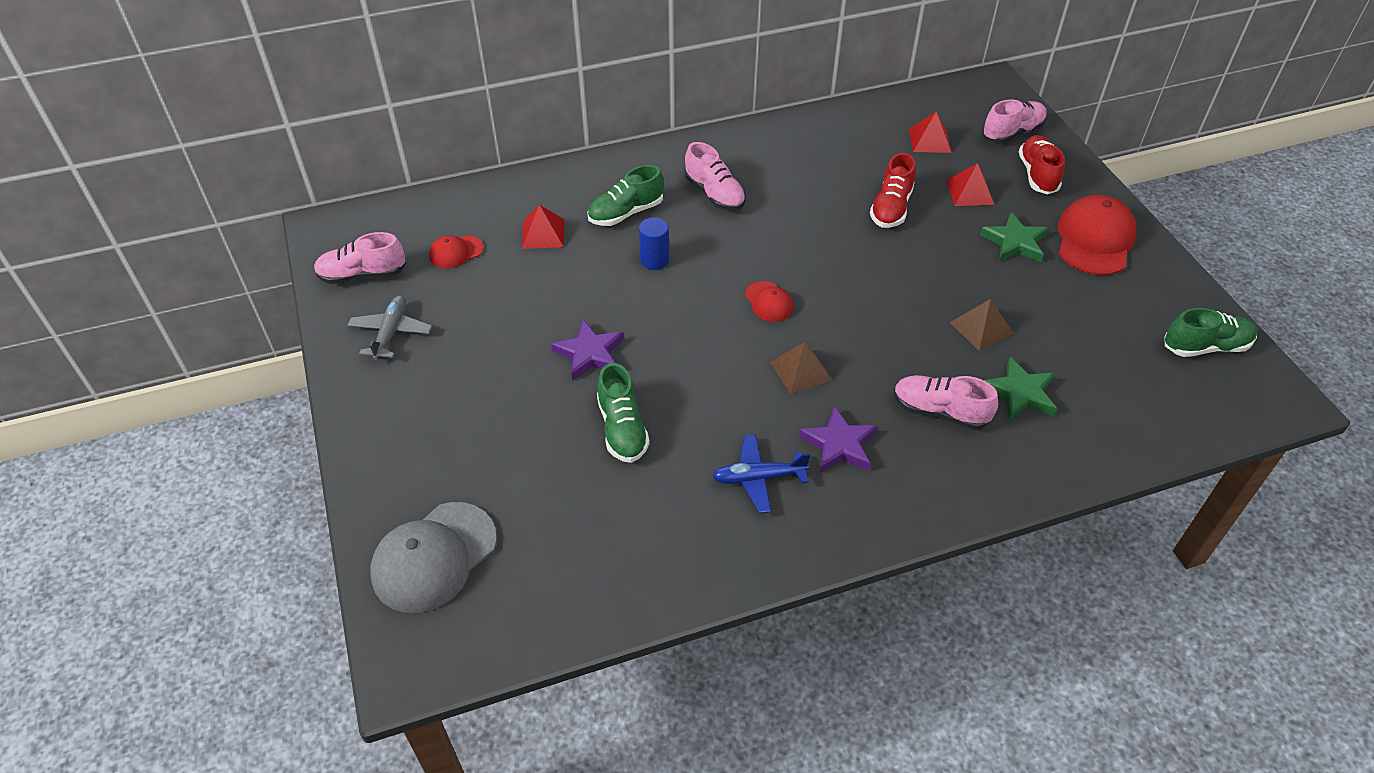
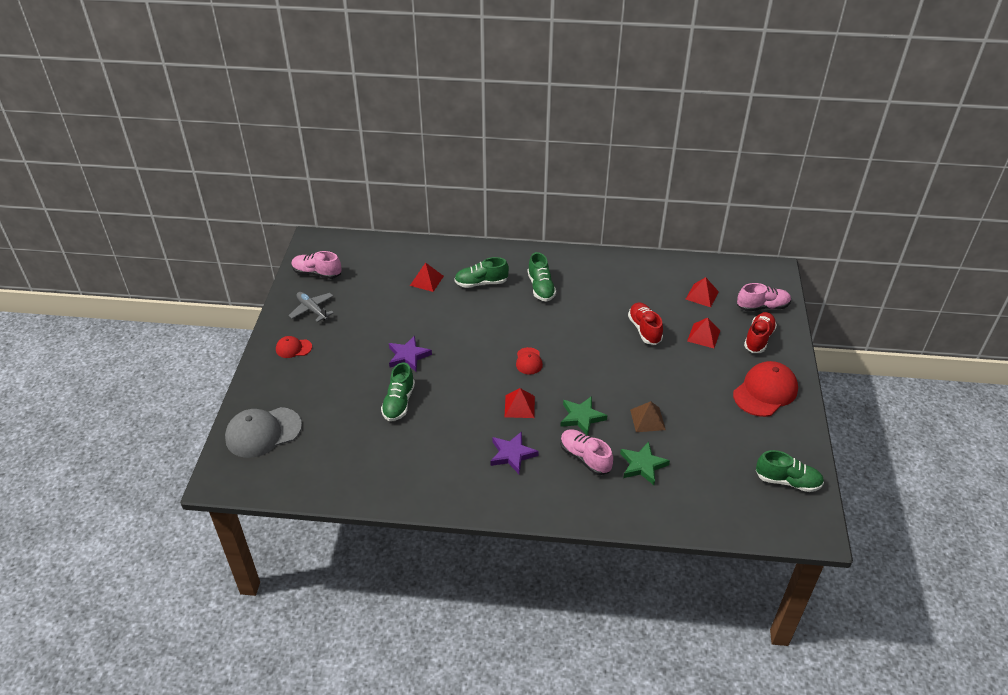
camera: 25 degrees right, 5 degrees down
grey plane [347,295,432,360] -> grey plane turned 75 degrees counterclockwise [288,292,334,322]
red cap [429,235,483,269] -> red cap moved to [276,336,312,358]
blue cylinder [639,217,669,270] -> none
pink shoe [685,142,746,211] -> green shoe [528,252,556,302]
blue plane [712,435,810,513] -> none
brown pyramid [770,342,832,394] -> red pyramid [505,388,535,418]
red shoe [870,153,916,228] -> red shoe turned 120 degrees clockwise [628,303,663,345]
green star [980,212,1048,262] -> green star moved to [560,396,608,436]

